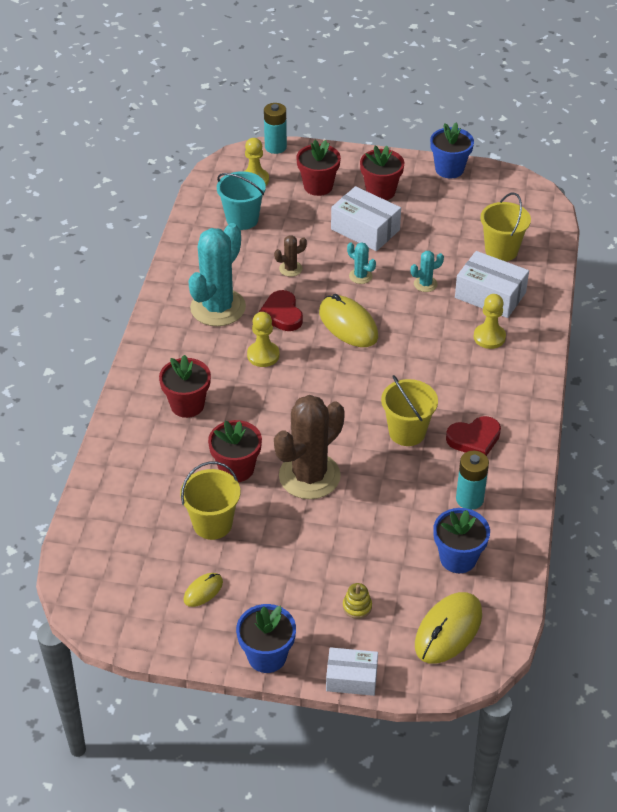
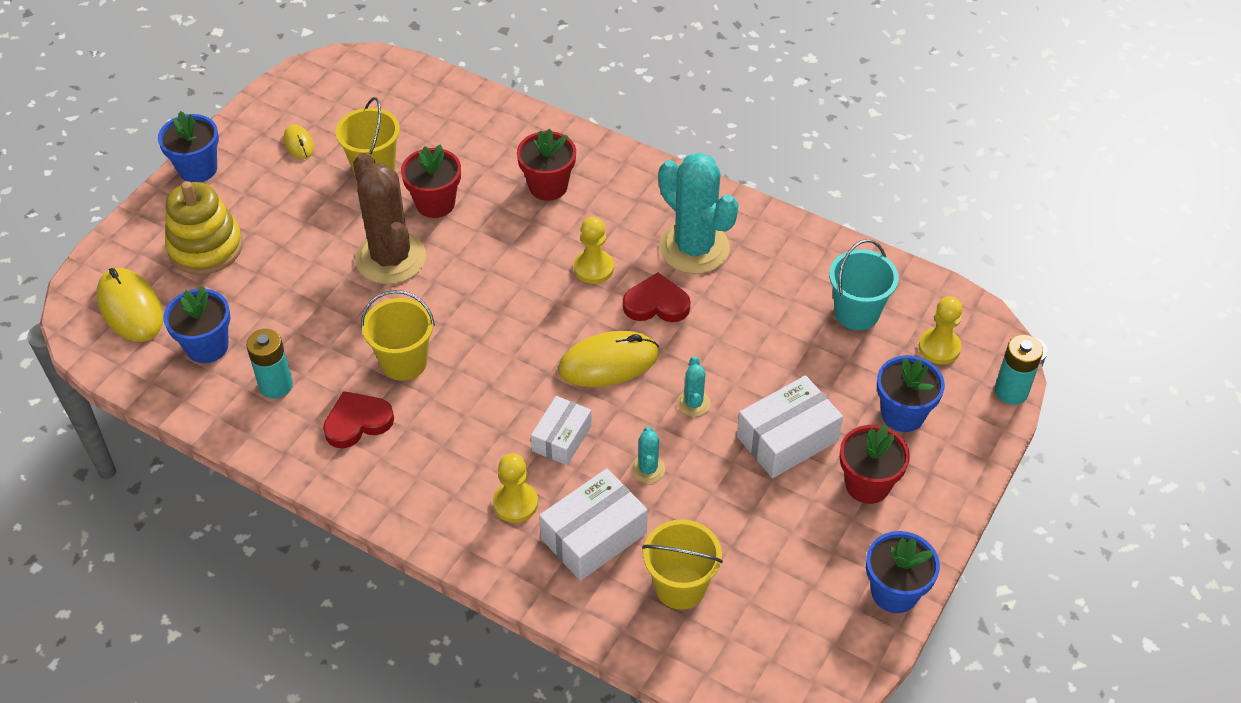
camera: 110 degrees right, 5 degrees up
brown cactus [274,235,307,277] -> none
red flower pot [296,140,341,196] -> blue flower pot [877,355,945,432]
white box [326,647,378,696] -> white box moved to [531,396,592,465]
yellow stacking toy [343,583,372,619] -> yellow stacking toy [165,181,243,275], size x2.39
turquoise cactus [347,242,376,284] -> turquoise cactus turned 60 degrees counterclockwise [677,356,710,417]
red heart [446,416,501,456] -> red heart turned 60 degrees clockwise [323,391,394,448]

